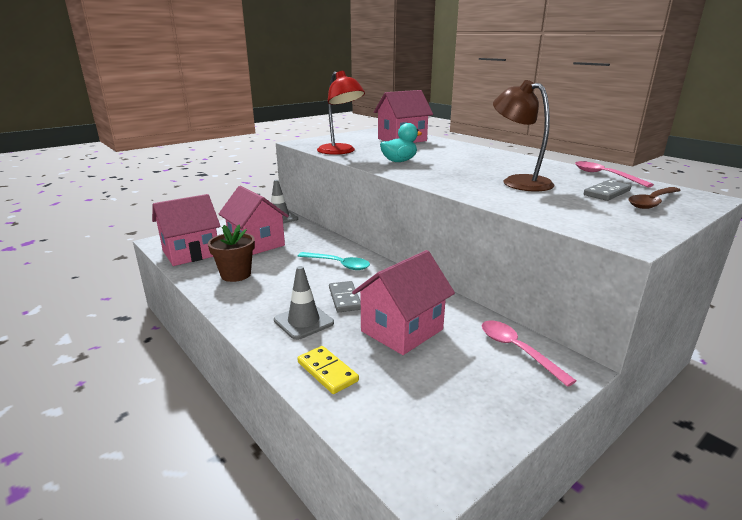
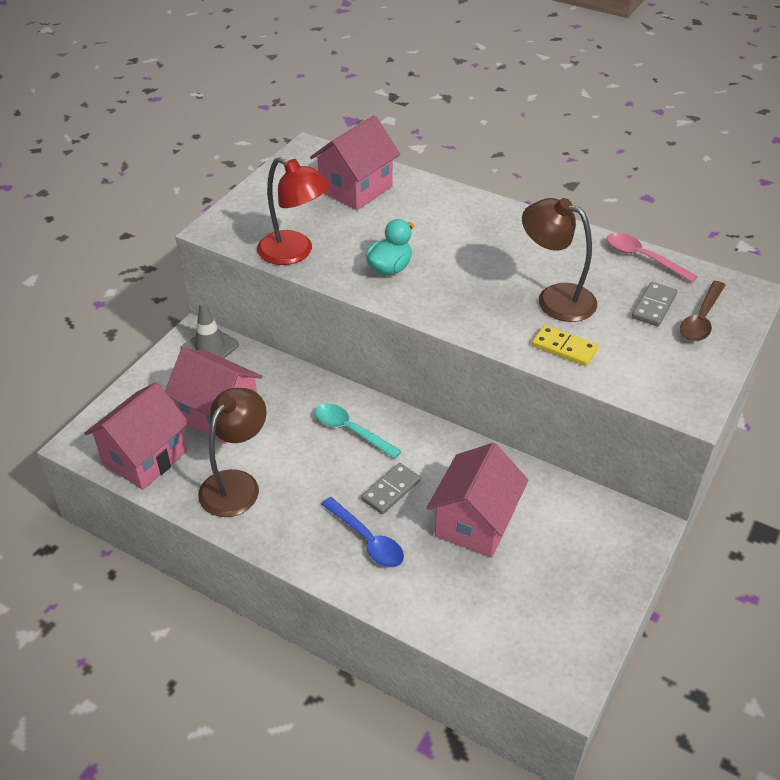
camera: 20 degrees left, 20 degrees up
brown flower pot [208,224,255,282] -> brown lamp [198,388,267,517]
grey traffic cone [274,266,334,340] -> blue spoon [322,497,404,567]
yellow domino [297,346,359,394] -> yellow domino moved to [532,325,598,366]
turquoise spoon [298,252,370,270] -> turquoise spoon turned 150 degrees counterclockwise [315,403,402,459]
grey domino [329,281,361,312] -> grey domino turned 75 degrees clockwise [361,463,421,514]
pink spoon [482,321,576,387] -> none

